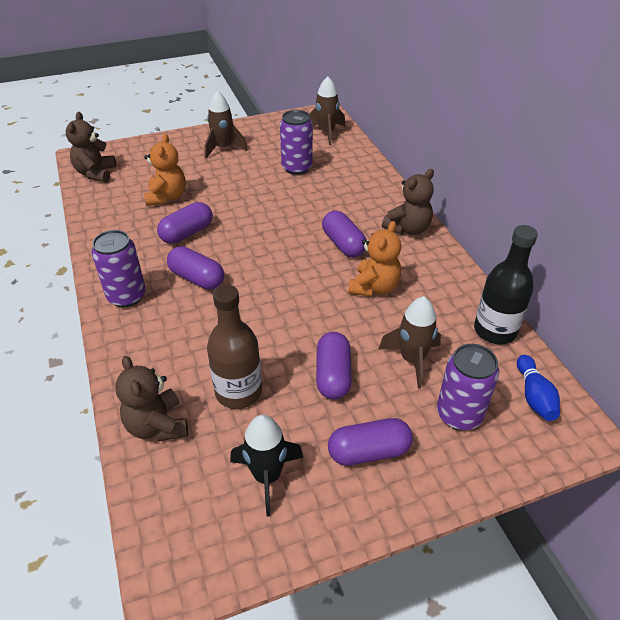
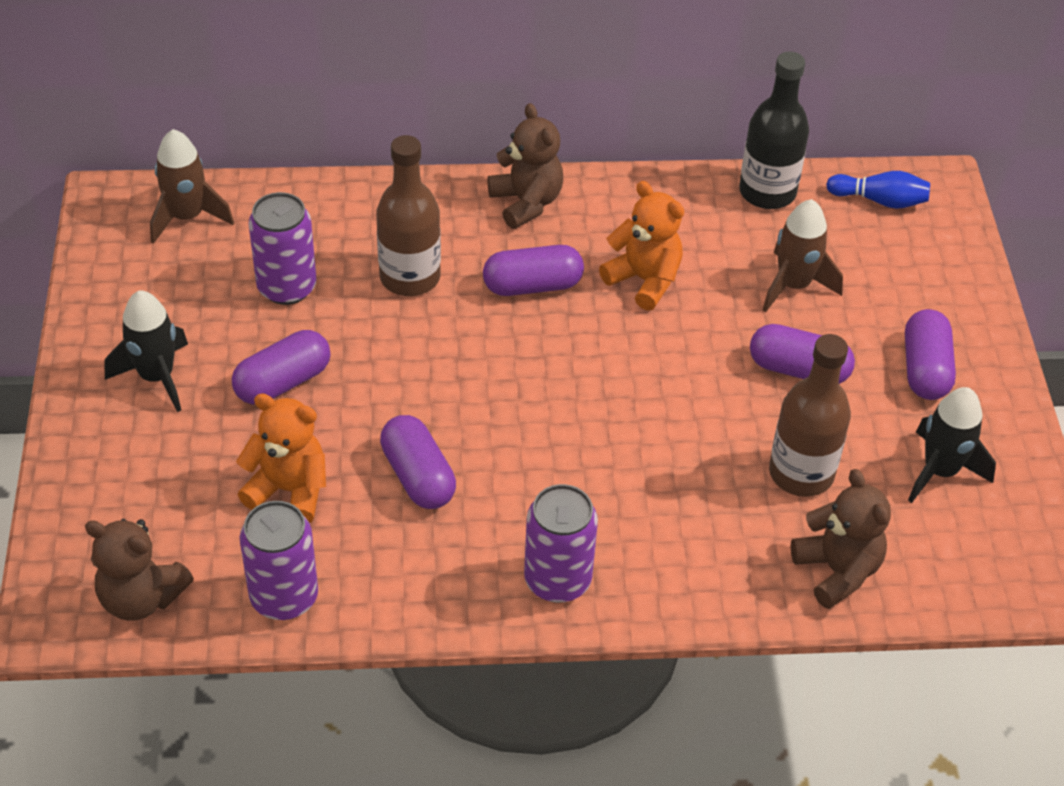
camera: 75 degrees left, 5 degrees up
brown teddy bear [115,356,188,441] -> brown teddy bear turned 105 degrees counterclockwise [791,469,891,609]
purple capsule [167,246,224,290] -> purple capsule moved to [232,330,331,404]
brown rocket [205,91,247,158] -> black rocket [104,290,188,412]
purple can [437,344,499,430] -> purple can moved to [240,501,318,620]
none -> brown bottle [376,135,441,296]

